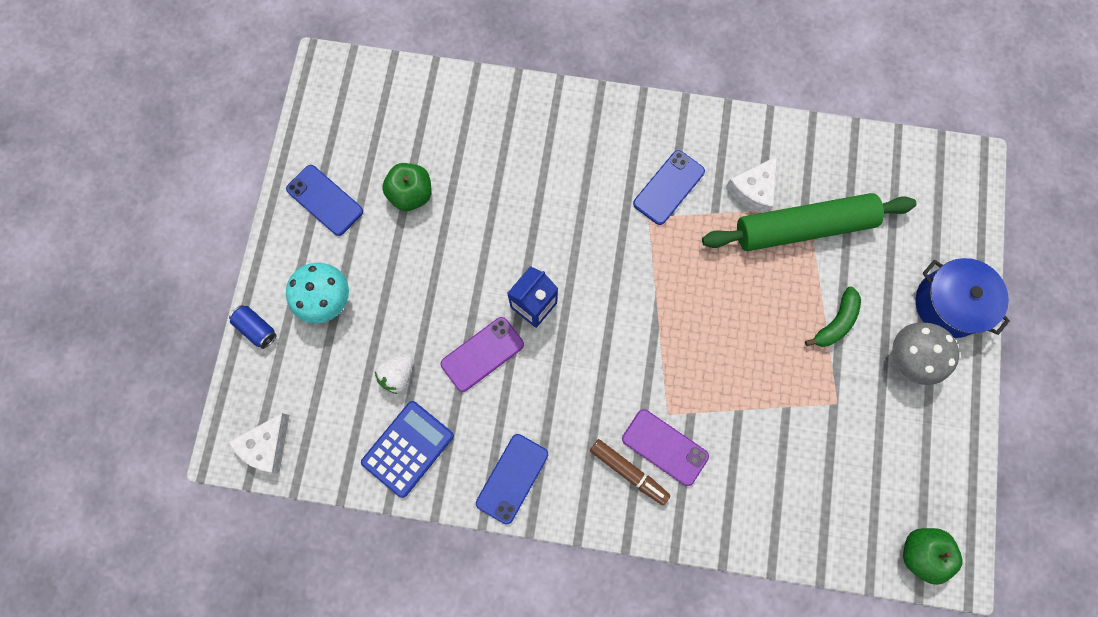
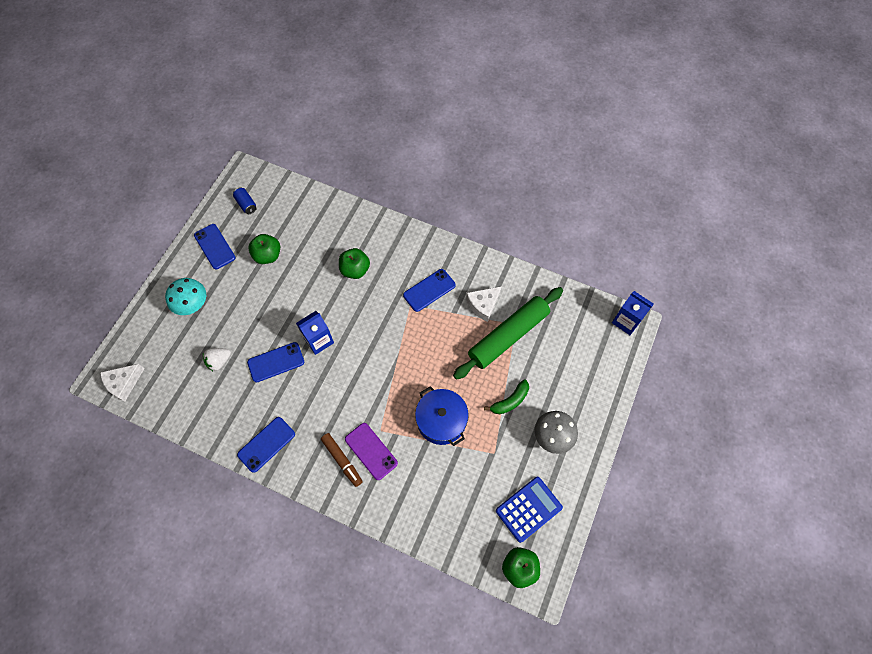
camera: 15 degrees right, 10 degrees down
blue can [229,305,277,349] -> blue can moved to [233,187,257,214]
blue calculator [361,401,454,498] -> blue calculator moved to [496,477,563,543]
purple phone [440,317,524,392] -> blue phone [247,342,304,382]
green rolling pin [702,193,917,251] -> green rolling pin turned 45 degrees counterclockwise [453,287,563,380]
blue pot [916,258,1010,338] -> blue pot moved to [415,386,469,446]
none -> green apple [339,248,370,279]
none -> blue carton [612,291,654,335]

